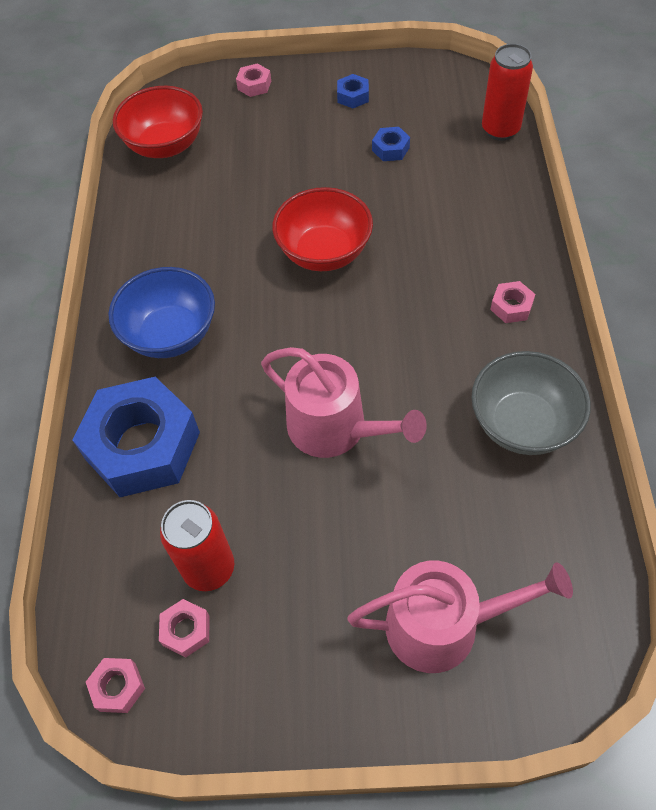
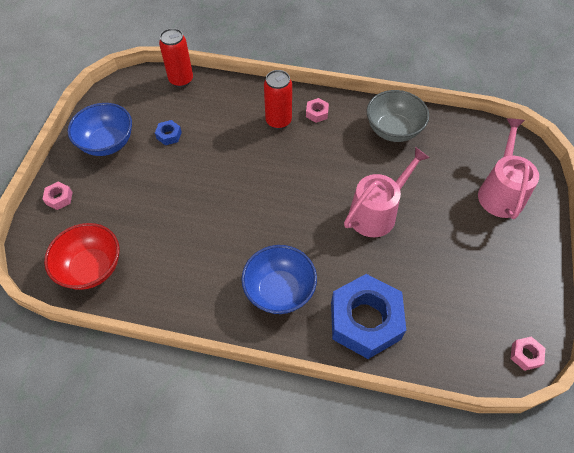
camera: 80 degrees left, 0 degrees up
pink nut [159,599,209,657] -> none
red can [160,500,234,591] -> red can moved to [264,70,292,129]
red bowl [272,187,373,271] -> none
blue nut [337,74,369,108] -> blue bowl [68,103,132,156]

